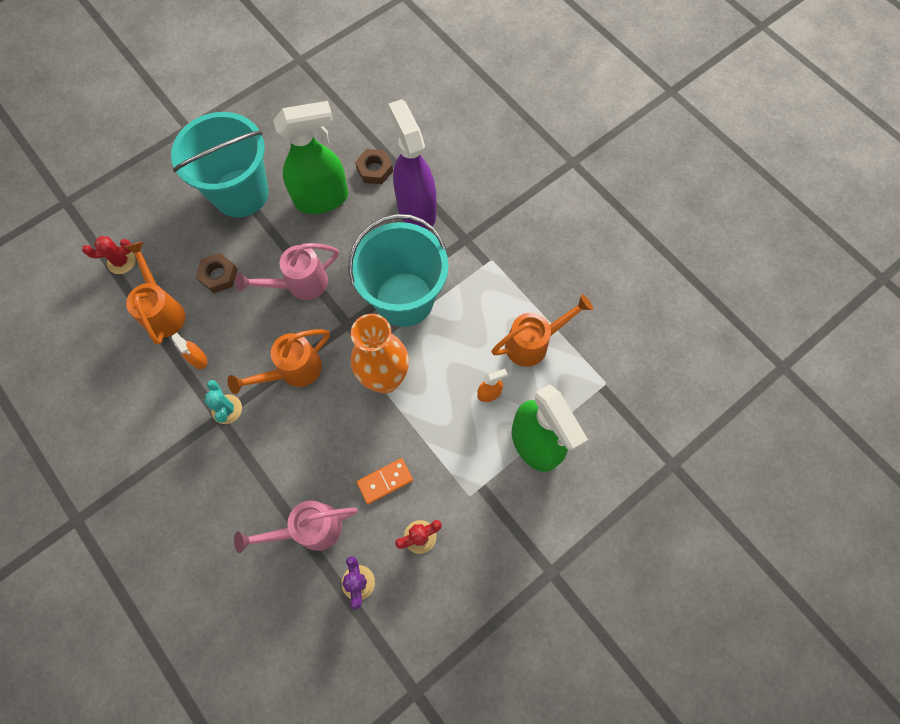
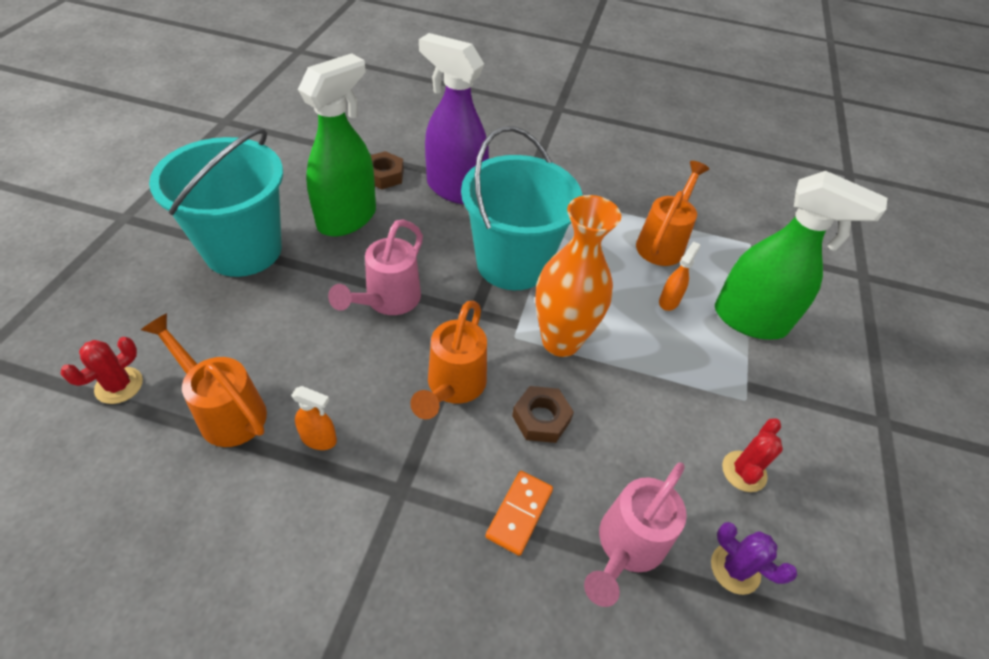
camera: 40 degrees left, 20 degrees down
brown nut [196,253,238,293] -> brown nut moved to [512,386,574,443]
turquoise cactus [204,380,242,424] -> none
orange domino [357,458,413,504] -> orange domino moved to [485,471,553,556]

